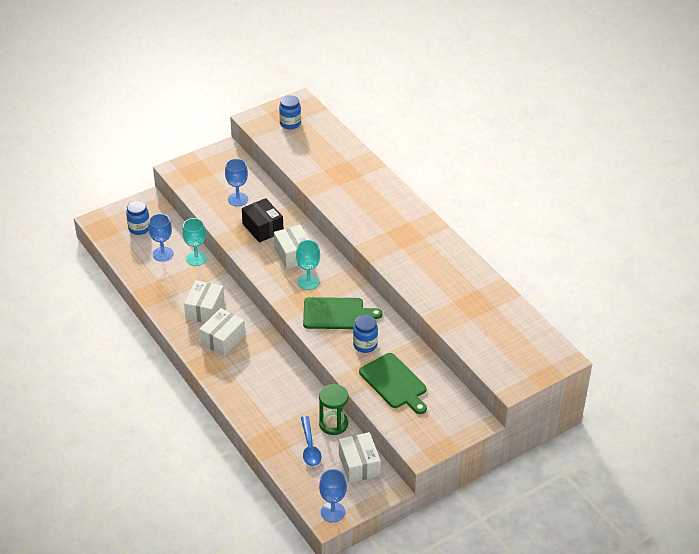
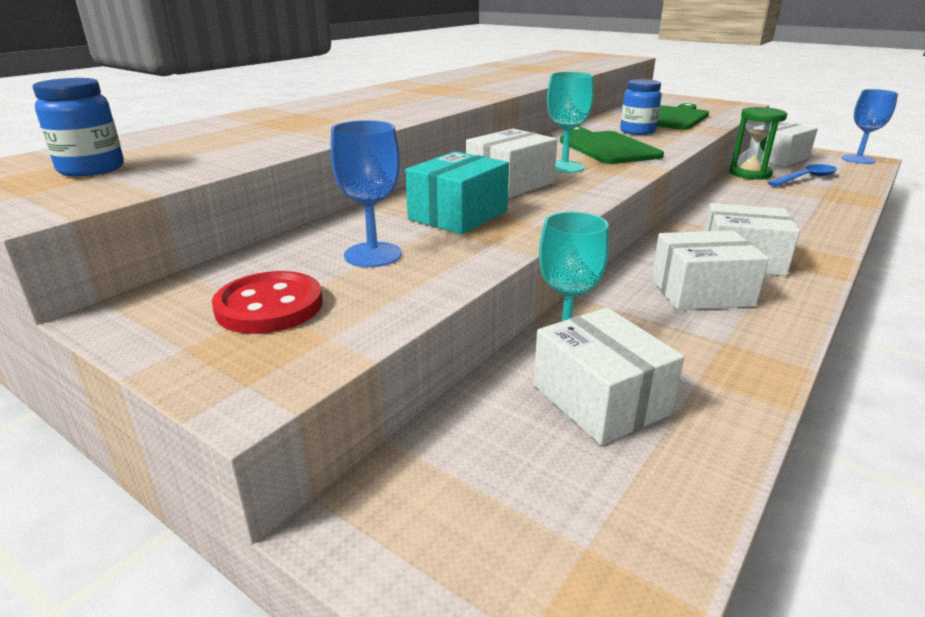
camera: 110 degrees left, 15 degrees down
blue jar [126,200,149,235] -> none
blue goblet [148,214,173,261] -> white box [533,308,684,445]
black box [242,198,283,243] -> turquoise box [405,151,509,234]
none -> red button [212,271,323,334]

